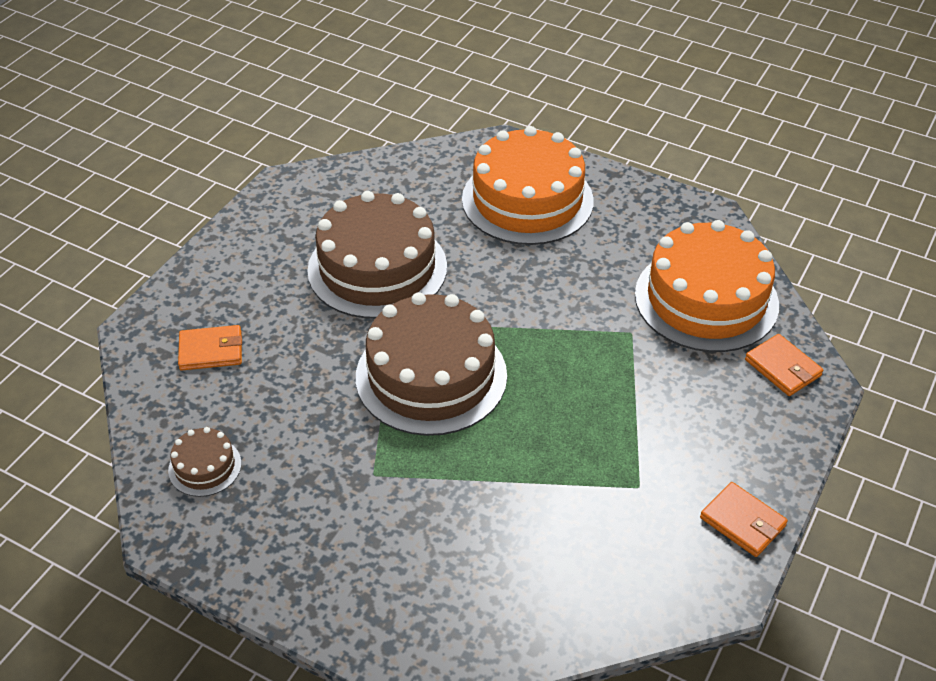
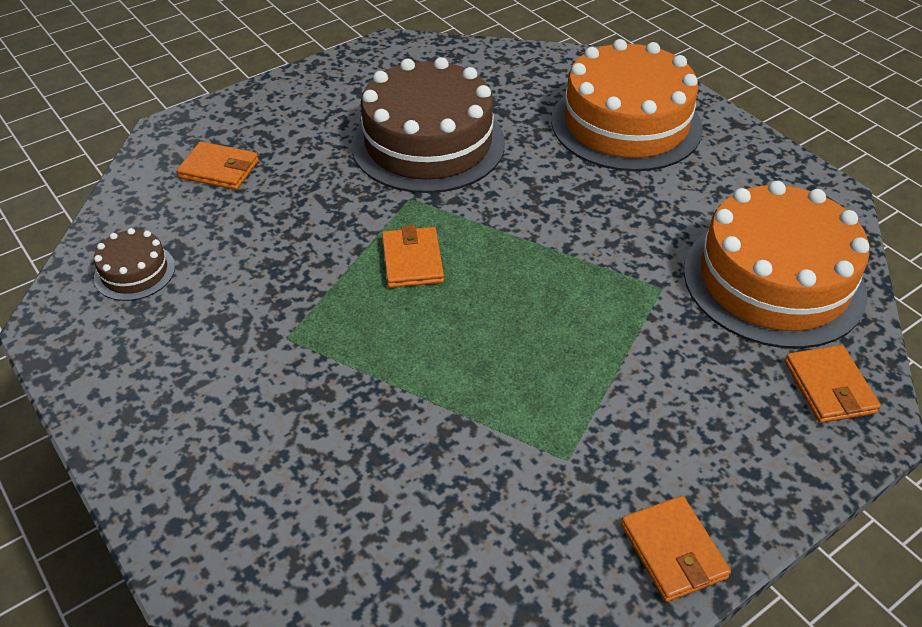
camera: 25 degrees right, 0 degrees up
brown cake [356,292,507,436] -> orange wallet [382,225,444,288]

